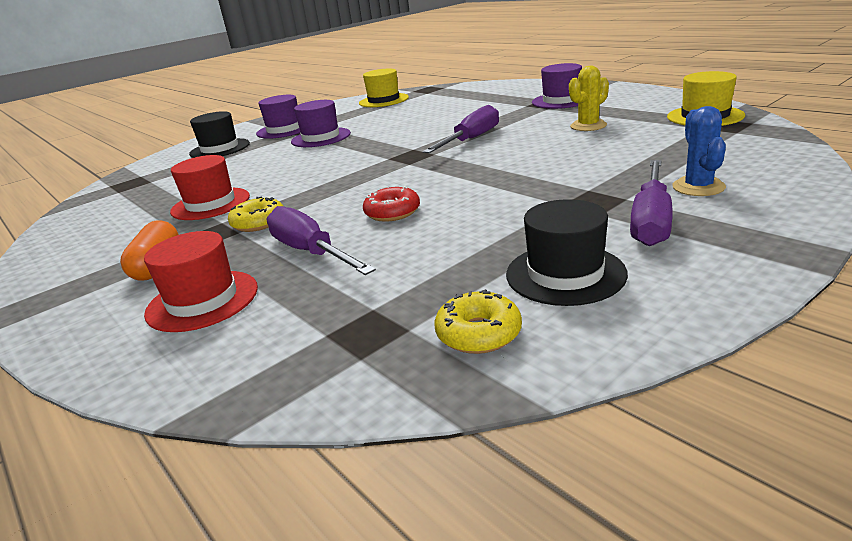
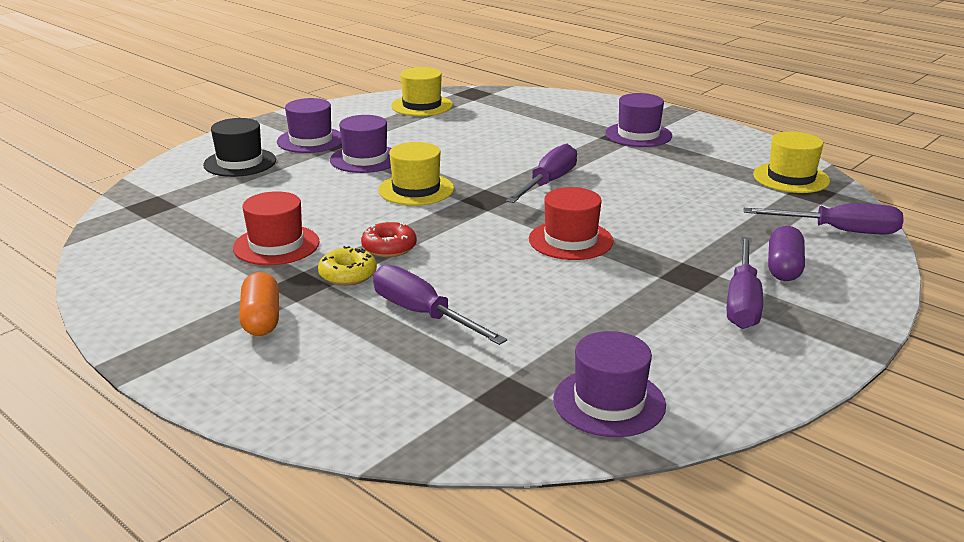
camera: 10 degrees left, 0 degrees up
red hat [144,231,258,332] -> red hat moved to [529,187,614,260]
red donut [363,186,420,222] -> red donut moved to [361,222,417,257]
yellow donut [434,289,522,354] -> purple hat [553,331,666,437]
black hat [506,199,628,306] -> none
yellow cactus [569,66,609,131] -> none
blue cactus [672,106,726,196] -> purple capsule [768,226,805,281]
none -> yellow hat [378,142,454,205]
none -> purple screwdriver [743,204,904,235]

